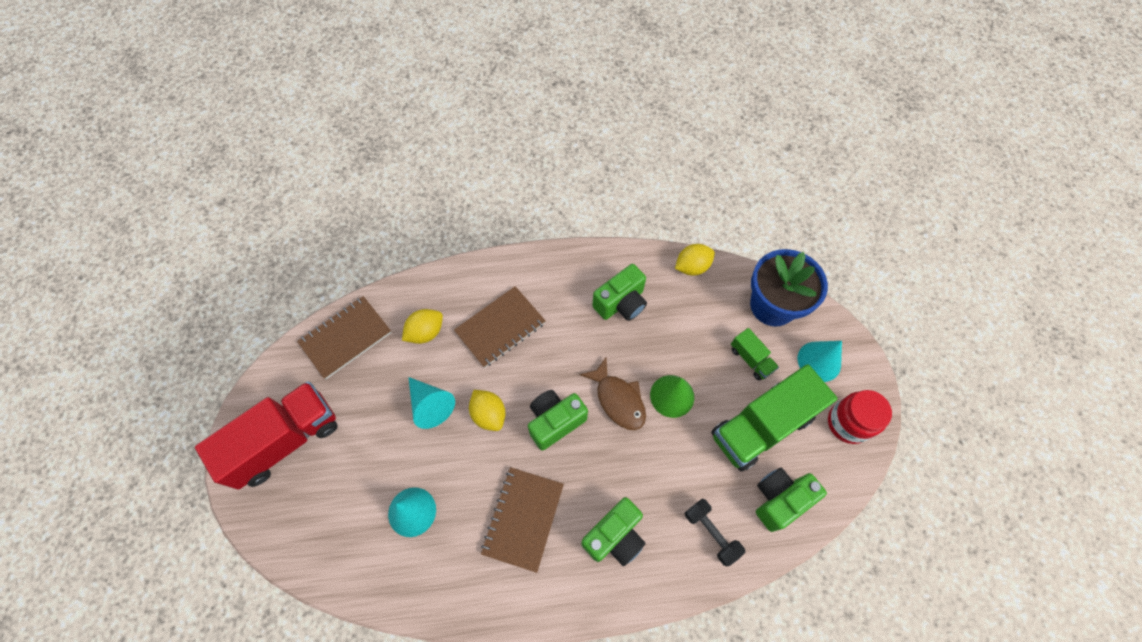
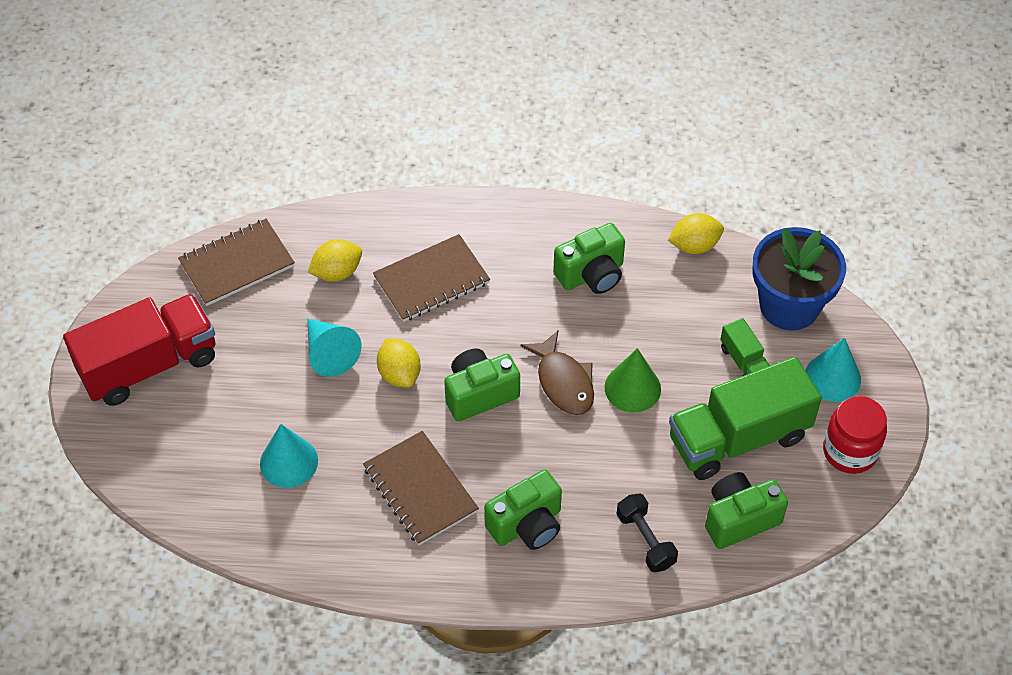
camera: 10 degrees right, 10 degrees down
brown notebook [481,467,564,573] -> brown notebook turned 60 degrees counterclockwise [363,431,479,545]

